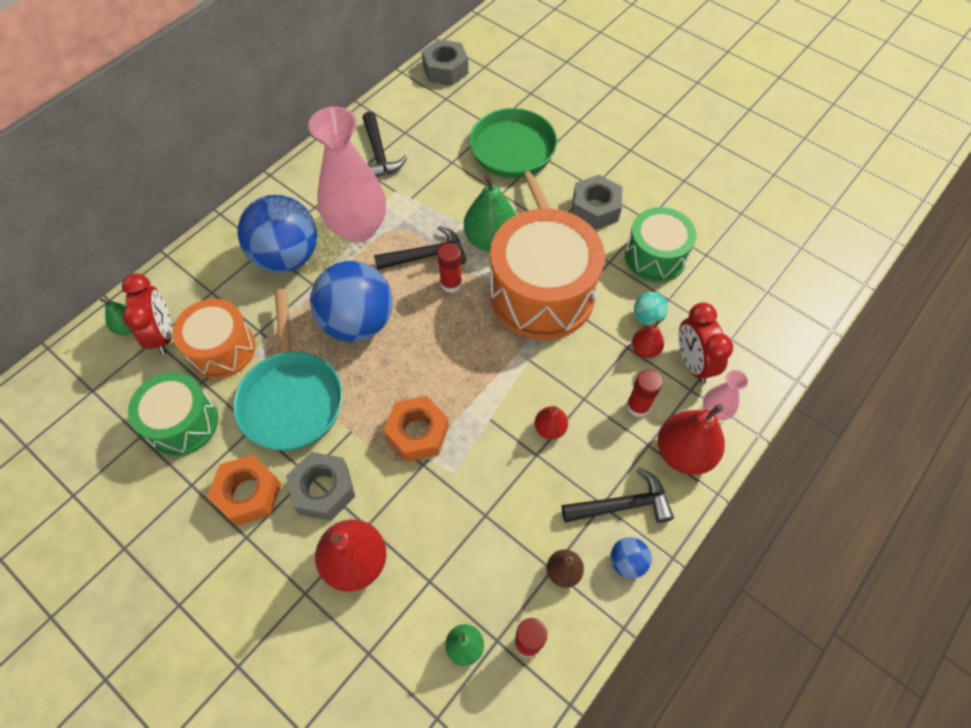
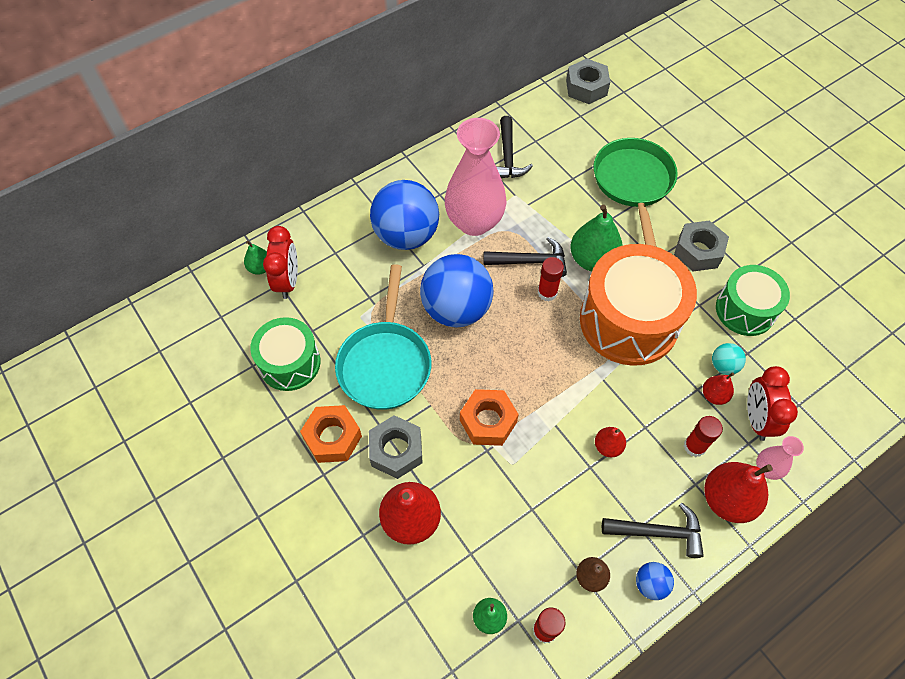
camera: 15 degrees right, 0 degrees up
orange drum [173,299,256,379] -> none

